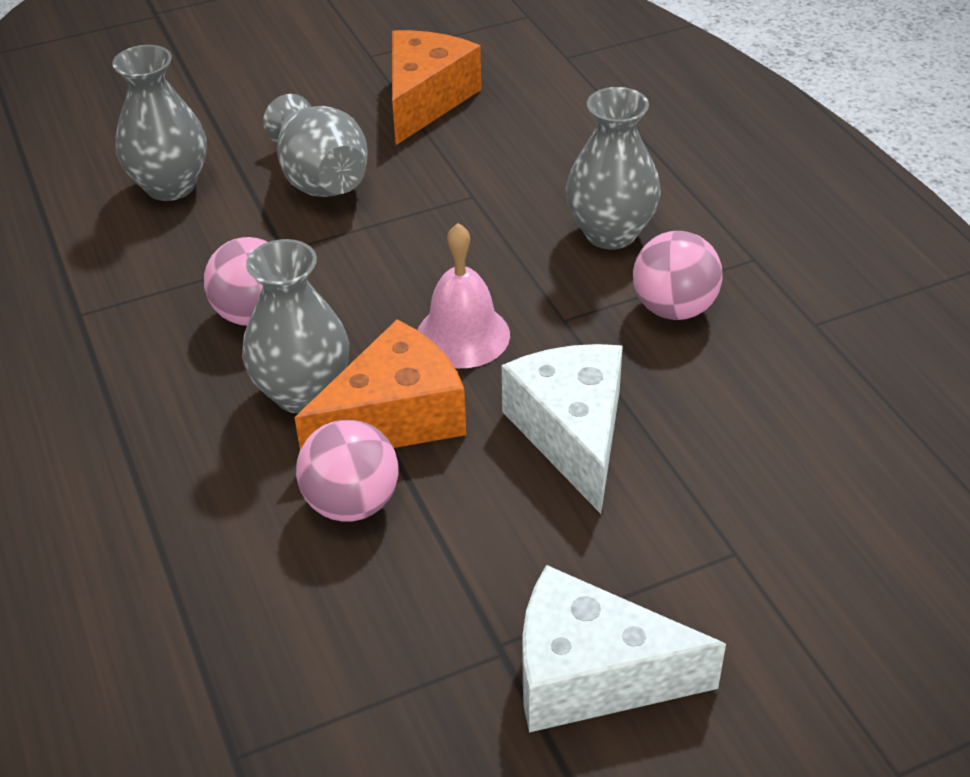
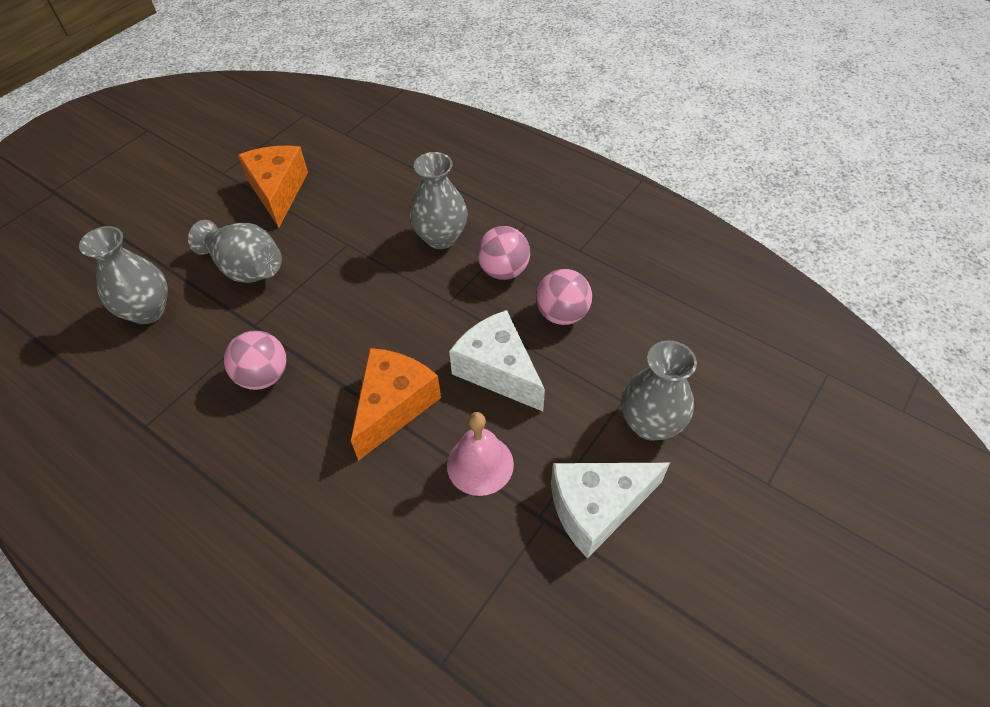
camera: 30 degrees left, 10 degrees up
grey vase [242,239,349,413] -> grey vase moved to [621,340,697,441]
pink ball [296,420,399,522] -> pink ball moved to [536,269,592,325]
pink bell [418,223,510,368] -> pink bell moved to [447,412,514,496]

